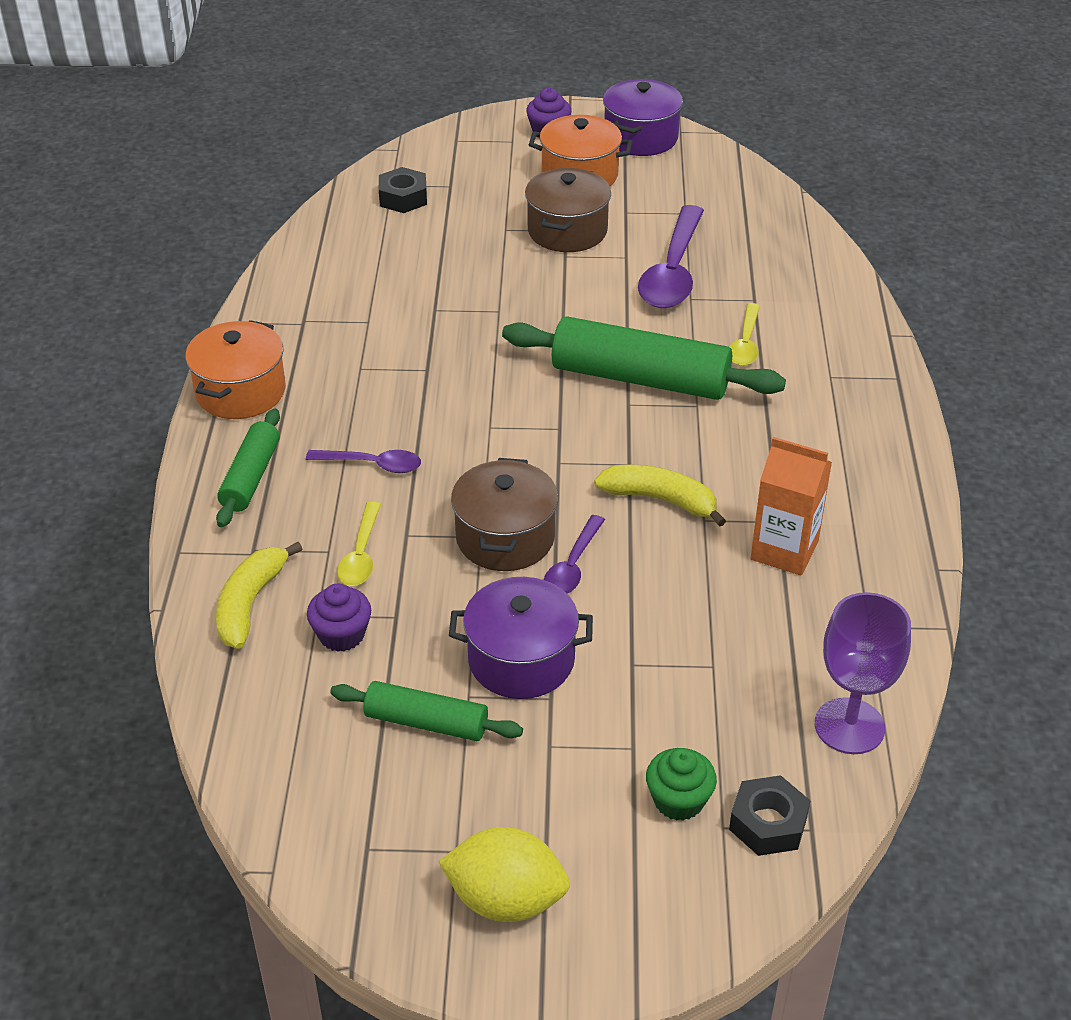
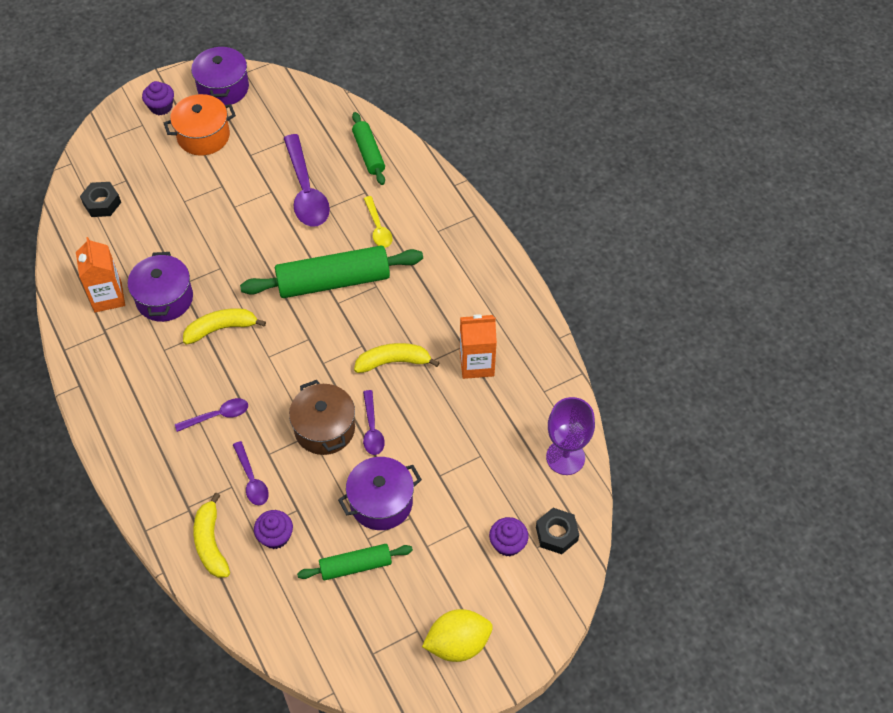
camera: 30 degrees left, 15 degrees up
orange pot [185,320,286,419] -> none
green rolling pin [216,409,280,527] -> green rolling pin moved to [352,112,385,185]
yellow spoon [337,502,381,586] -> purple spoon [233,441,269,505]
brown pot [525,168,611,252] -> none
green cupcake [646,748,717,821] -> purple cupcake [489,517,529,556]
none -> orange carton [76,237,125,312]
none -> purple pot [128,252,193,322]
none -> yellow banana [183,308,266,345]

